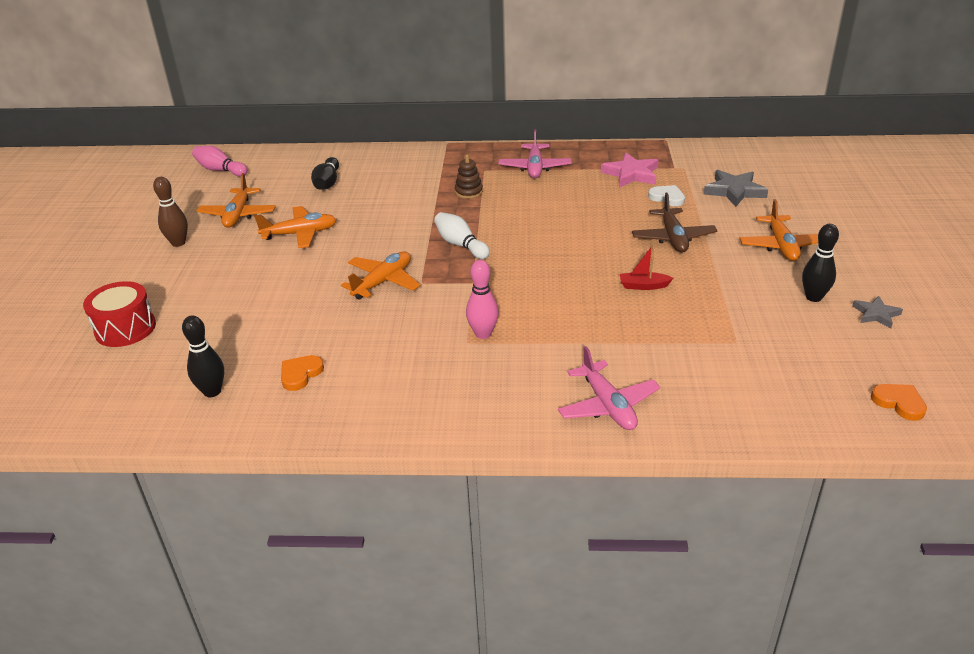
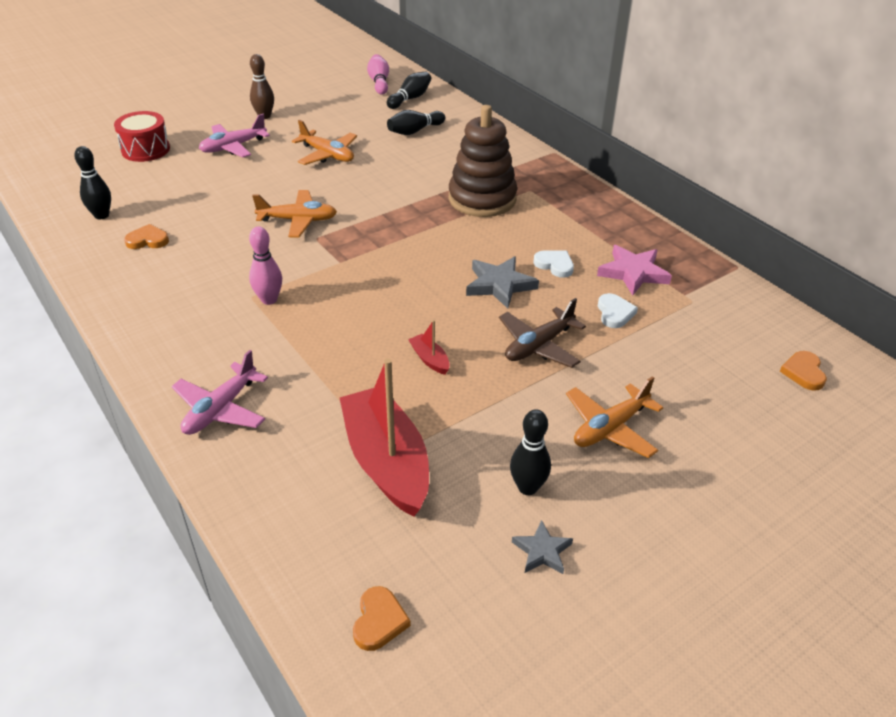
camera: 50 degrees right, 5 degrees up
orange plane [197,173,276,228] -> none
white bowling pin [434,212,490,259] -> none
brown stacking toy [455,154,483,199] -> brown stacking toy [449,105,517,217], size x2.27
pink plane [498,129,572,178] -> pink plane moved to [199,114,270,158]
grey star [703,170,768,207] -> grey star moved to [466,256,539,309]
none -> red boat [340,358,429,517]
none -> black bowling pin [387,72,431,109]
none -> white heart [533,250,574,278]
none -> orange heart [780,351,827,391]

